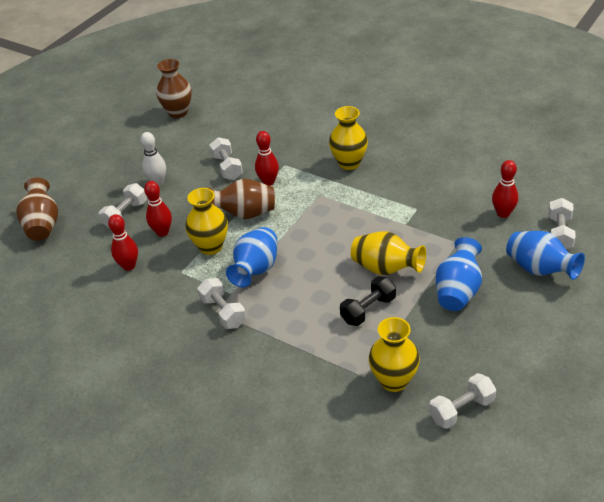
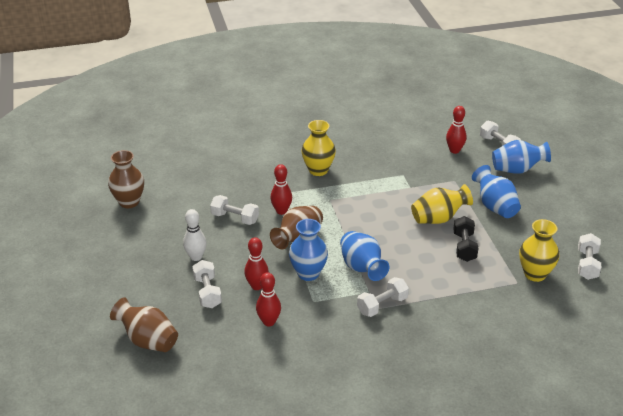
camera: 50 degrees left, 5 degrees down
yellow vase [185,188,228,255] -> blue vase [289,219,328,281]
white dumbbell [197,278,246,329] -> white dumbbell turned 45 degrees counterclockwise [357,277,409,317]

